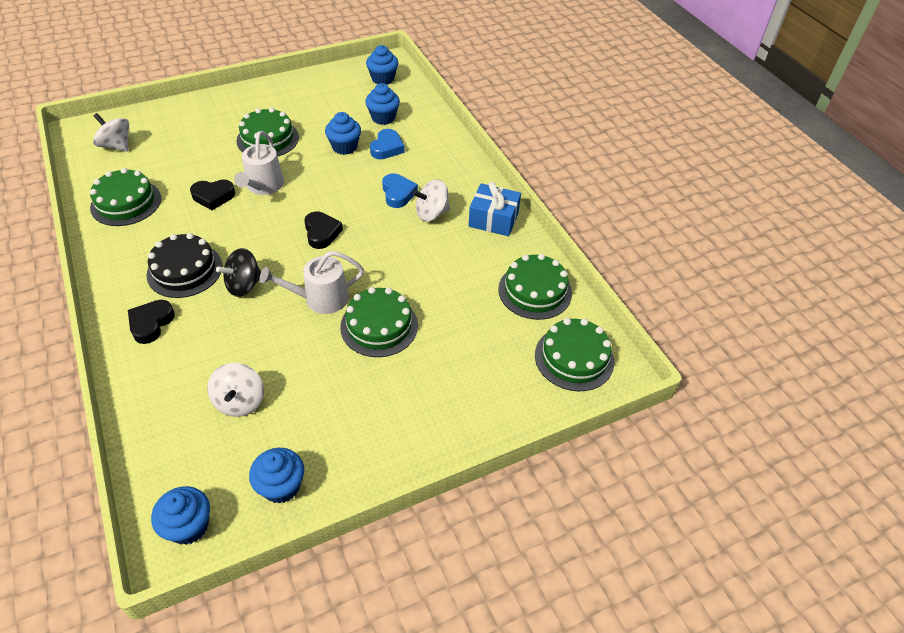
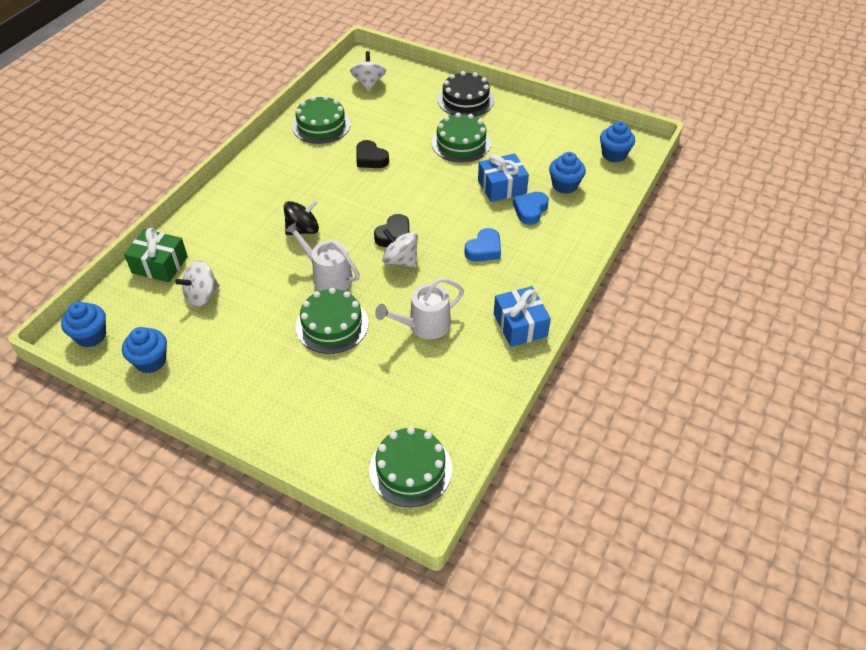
camera: 55 degrees right, 0 degrees up
black heart [128,300,175,344] -> none
black cake [146,233,223,298] -> black cake moved to [438,71,494,117]
black spinning top [216,248,261,297] -> black spinning top turned 135 degrees clockwise [284,199,319,235]
white watering can [234,131,284,195] -> white watering can moved to [375,278,464,339]
blue cupcake [325,112,361,155] -> blue gift [478,153,529,202]
blue heart [370,129,404,159] -> blue heart turned 135 degrees clockwise [513,192,549,225]
white spinning top [413,179,450,222] -> white spinning top moved to [382,228,418,267]
green cake [498,254,572,320] -> none
none -> green gift [124,228,188,282]

